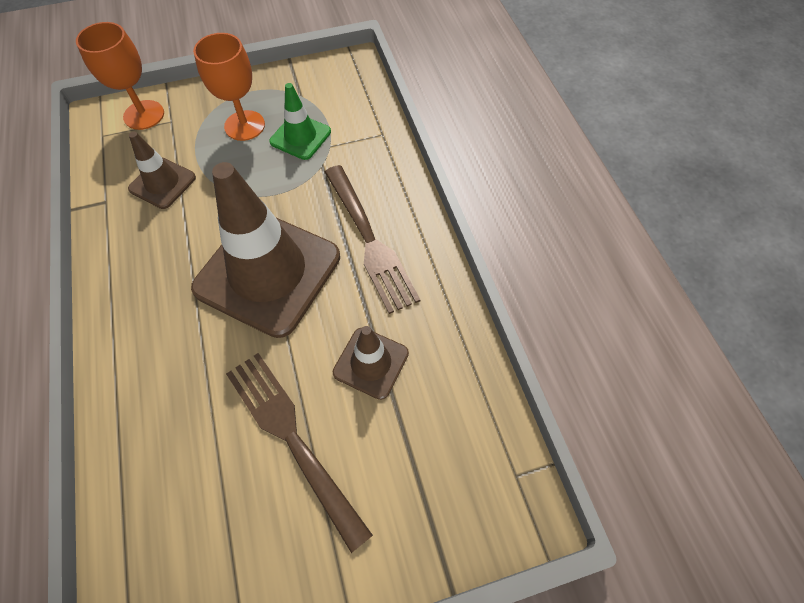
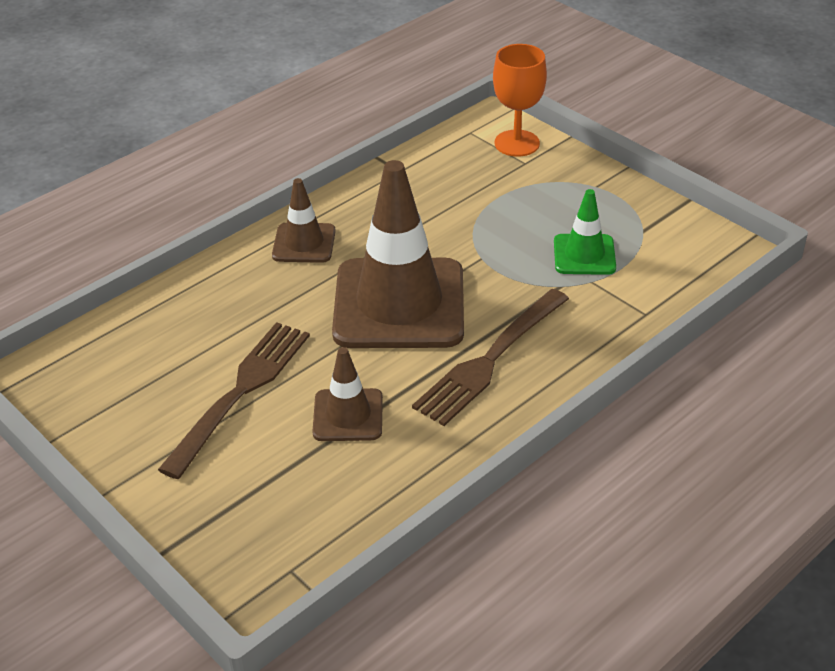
camera: 65 degrees right, 20 degrees down
brown traffic cone [128,132,196,209] -> brown traffic cone moved to [272,178,336,263]
orange goblet [193,33,265,141] -> none

